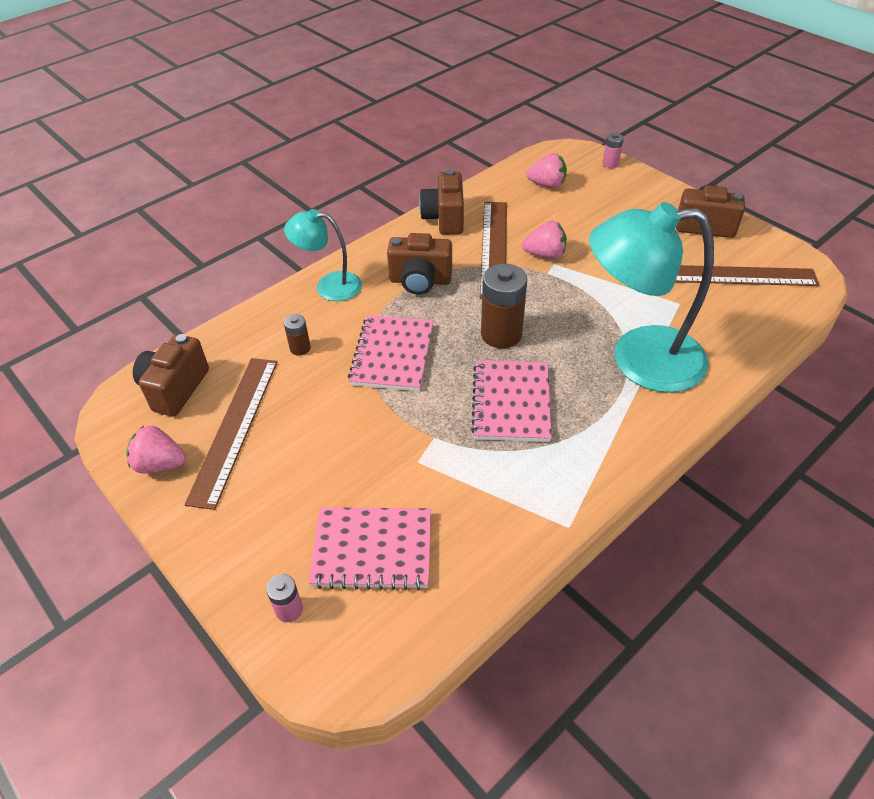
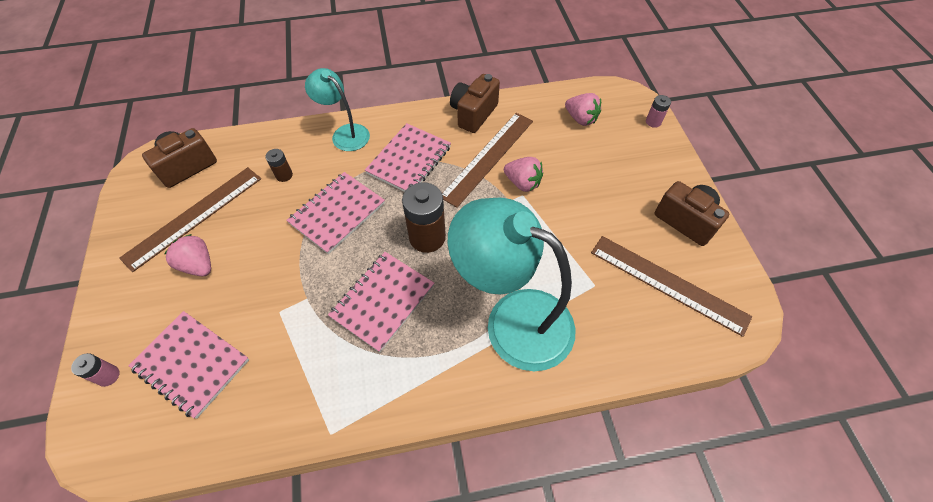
camera: 30 degrees right, 10 degrees up
pink strawberry [126,426,186,474] -> pink strawberry moved to [164,234,211,276]
brown camera [387,233,452,295] -> pink notebook [365,123,451,192]

